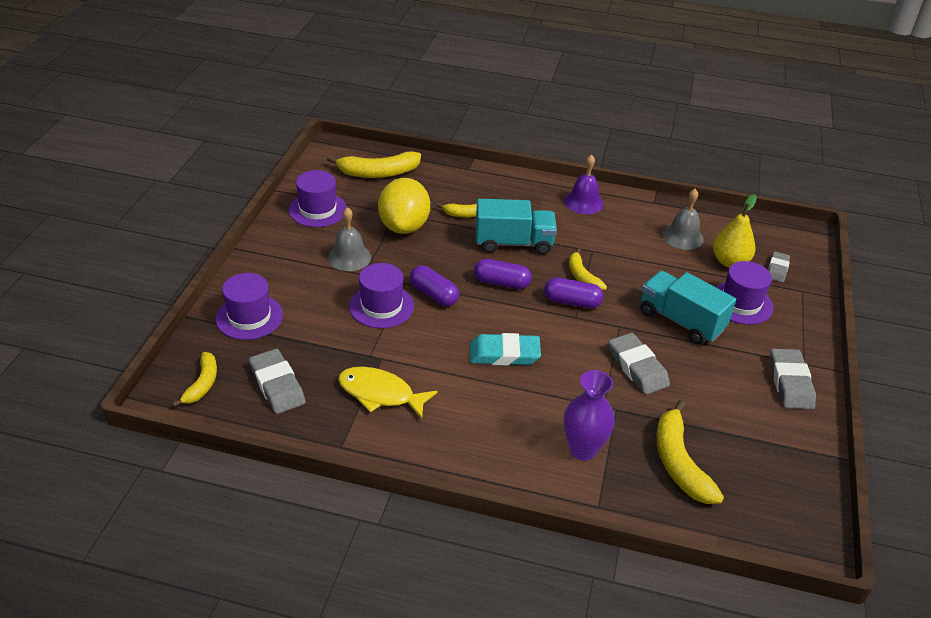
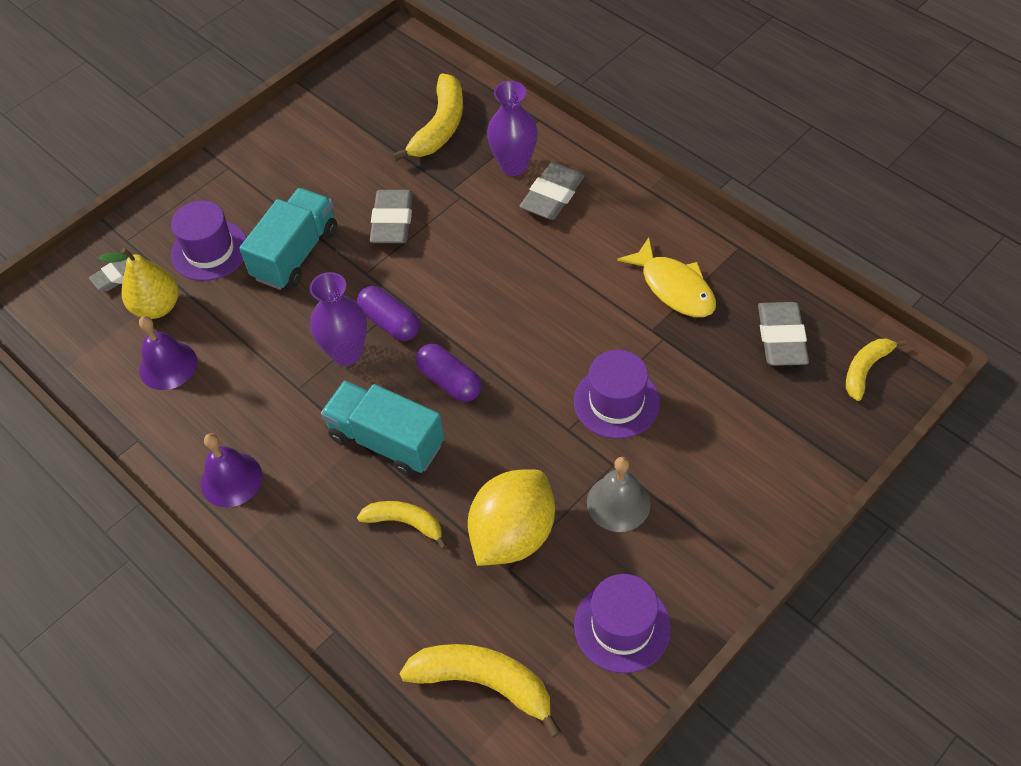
camera: 145 degrees left, 15 degrees up
purple hat [216,273,283,340] -> none
purple capsule [410,265,459,306] -> none
turquoise eraser [470,333,541,366] -> none
yellow banana [569,248,607,291] -> purple vase [310,272,367,366]
turquoise truck [640,271,736,344] -> turquoise truck turned 135 degrees counterclockwise [239,188,337,290]
grey bell [662,189,704,250] -> purple bell [139,316,197,390]
grey eraser [770,349,816,409] -> grey eraser moved to [520,162,585,220]

